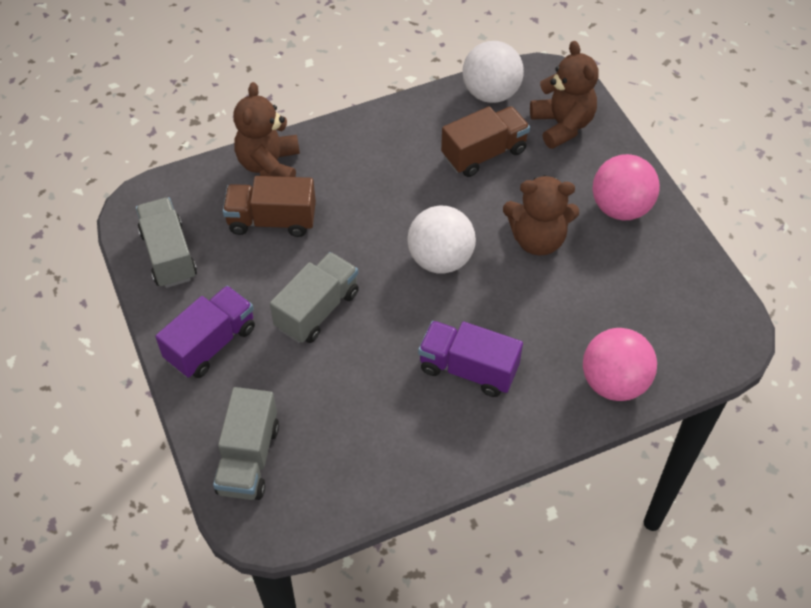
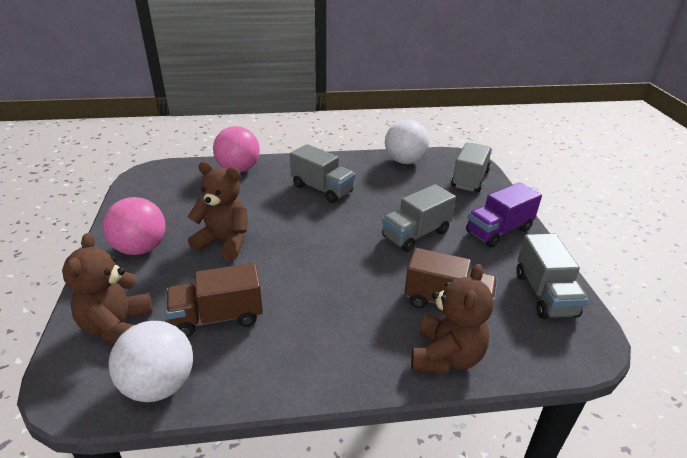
camera: 165 degrees left, 20 degrees down
white ball [407,206,476,274] -> white ball moved to [385,120,429,164]
purple truck [418,321,523,397] -> grey truck [290,144,355,203]

